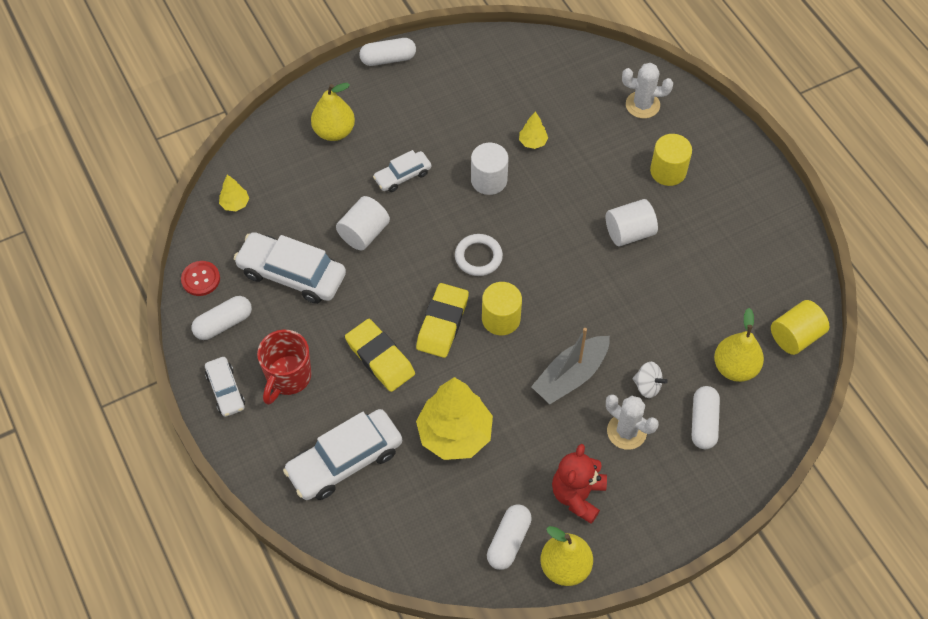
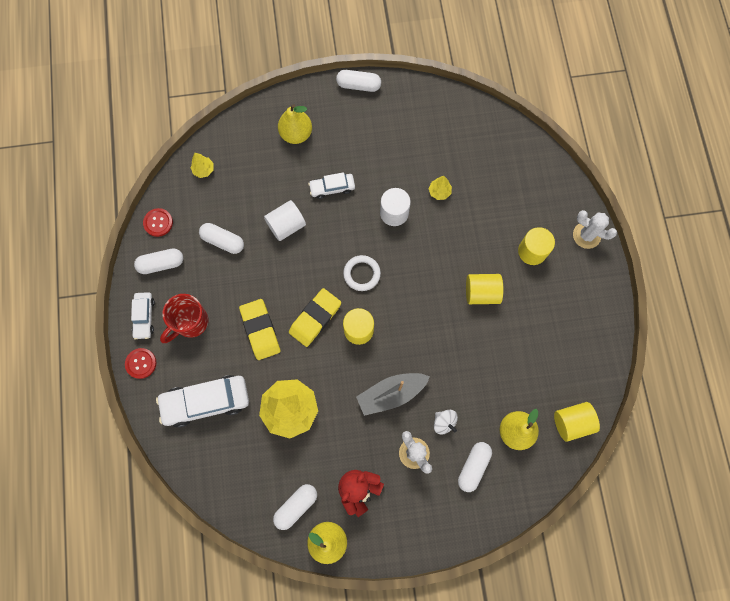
camera: 20 degrees right, 15 degrees up
white car [233,232,346,304] -> white capsule [199,223,244,254]
white cylinder [606,199,658,246] -> yellow cylinder [466,274,503,304]
white cactus [622,63,673,118] -> white cactus moved to [573,210,617,249]
none -> red button [125,348,156,379]

